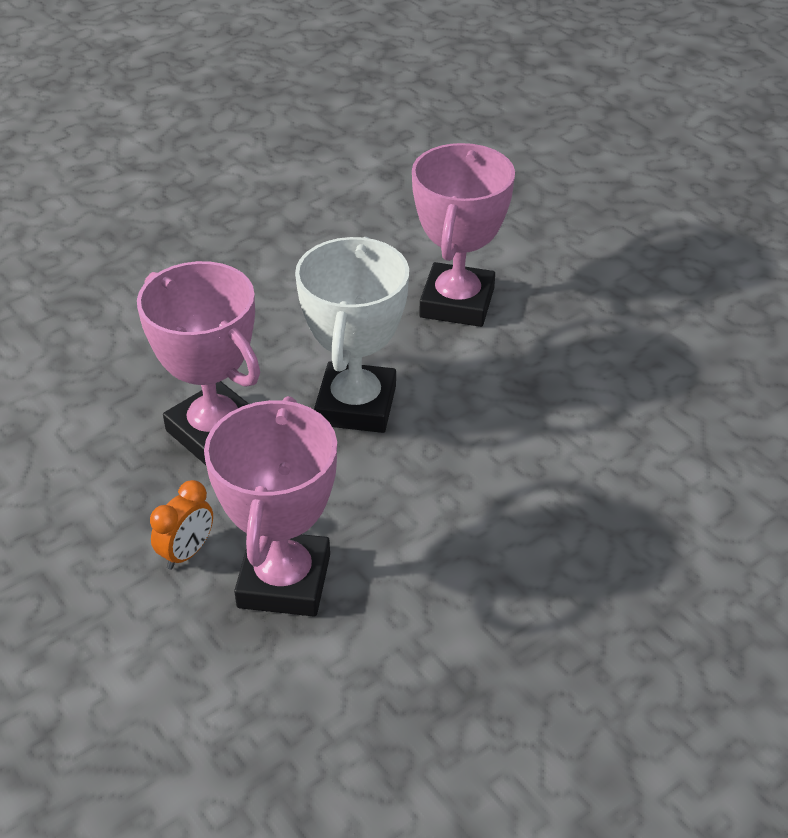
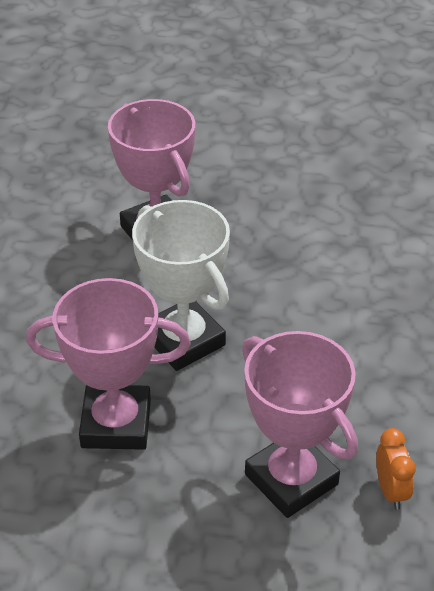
camera: 45 degrees left, 0 degrees up
orange clock [150,480,213,570] -> orange clock moved to [376,428,416,510]

